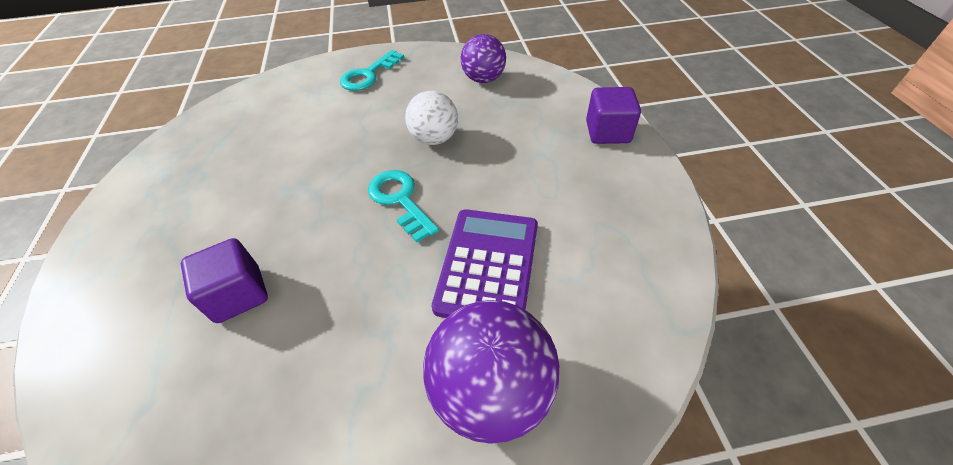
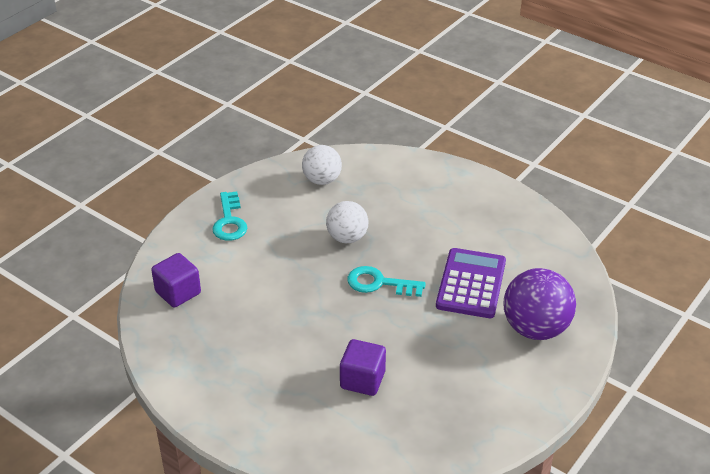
camera: 45 degrees left, 10 degrees down
purple calculator [432,209,538,318] -> purple calculator turned 45 degrees clockwise [436,248,506,318]
purple ball [461,34,506,83] -> white ball [302,145,342,185]
purple cube [586,87,641,144] -> purple cube moved to [151,253,201,308]

